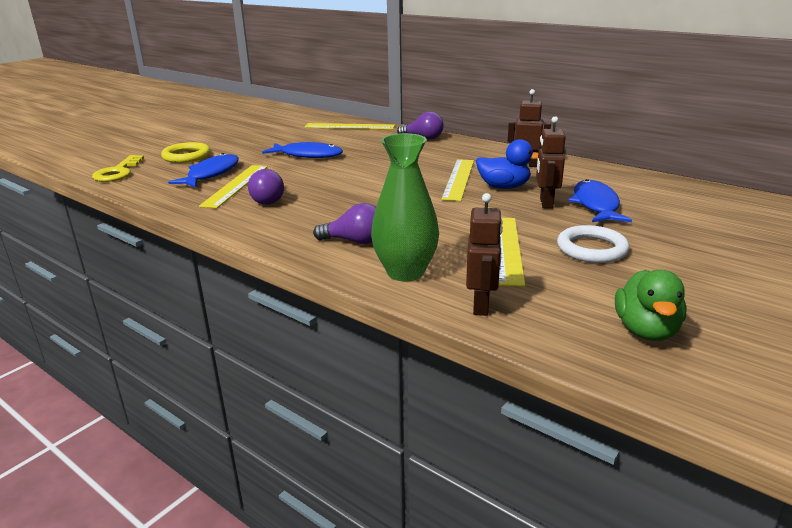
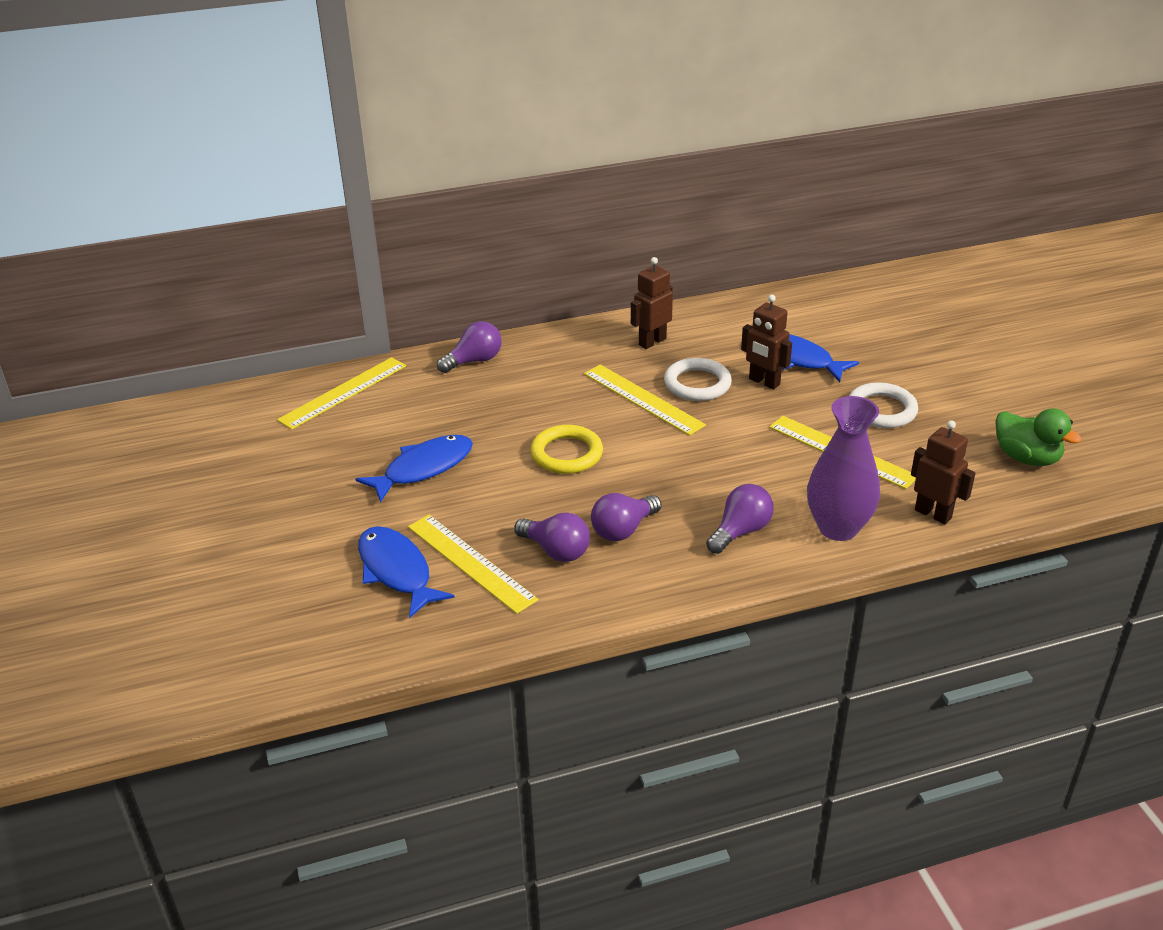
camera: 55 degrees left, 10 degrees up
yellow key [92,155,144,182] -> none
yellow ring [161,142,210,163] -> yellow ring moved to [531,425,603,474]
green vase [371,133,439,282] -> purple vase [807,396,880,541]
blue duck [476,139,538,189] -> white ring [664,358,732,401]
none -> purple light bulb [591,493,662,541]

